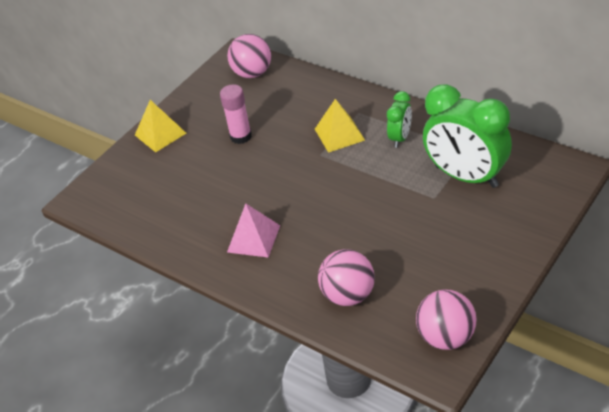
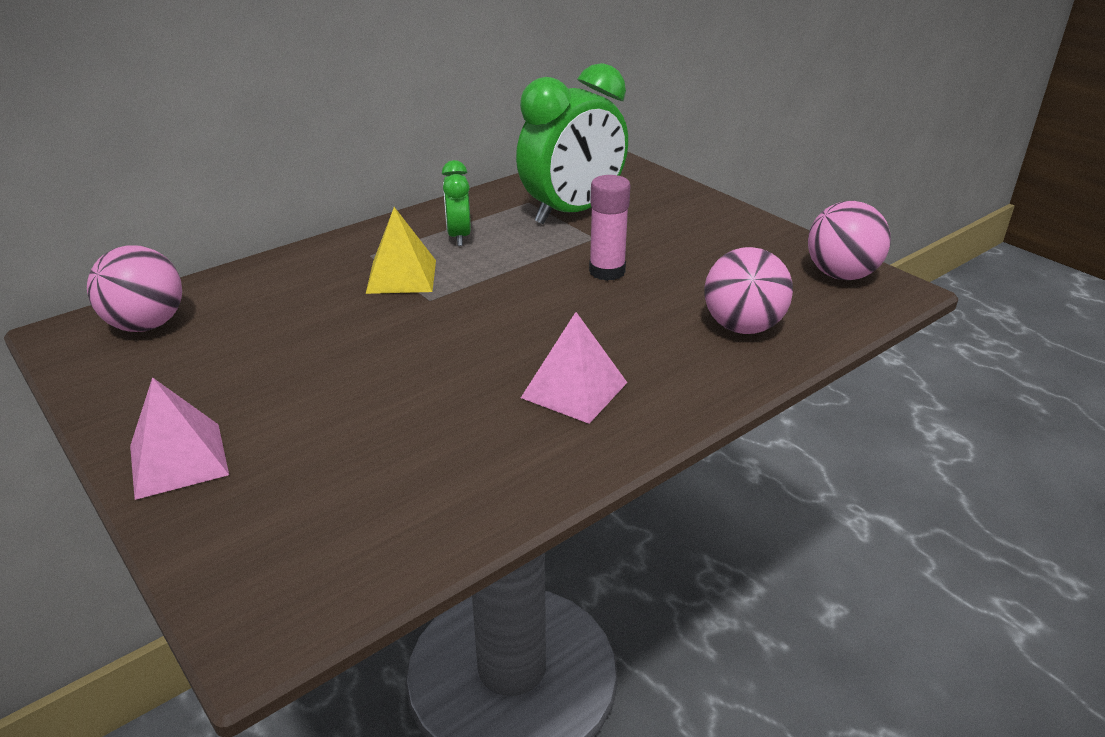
camera: 80 degrees left, 10 degrees down
yellow pyramid [135,100,186,152] -> pink pyramid [130,377,229,500]
pink glue stick [220,84,252,144] -> pink glue stick moved to [589,175,631,281]
green clock [387,91,412,148] -> green clock turned 135 degrees counterclockwise [442,160,471,246]

